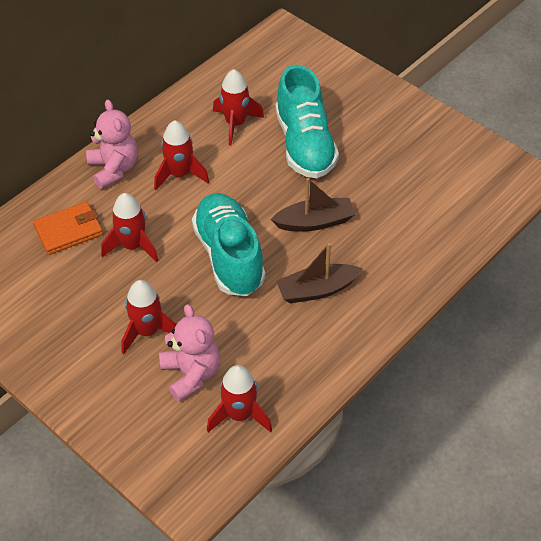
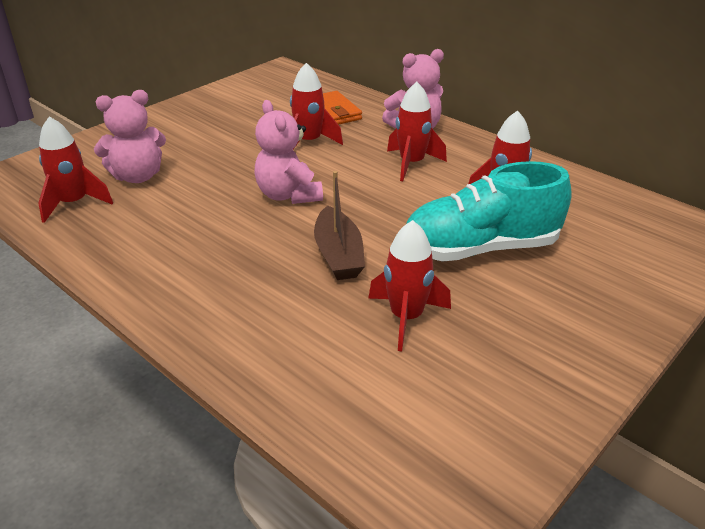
camera: 90 degrees right, 15 degrees down
red rocket [121,280,177,354] -> red rocket moved to [368,220,451,352]
turquoise shoe [192,193,265,296] -> pink teddy bear [254,100,323,204]
brown boat [276,243,363,303] -> none

